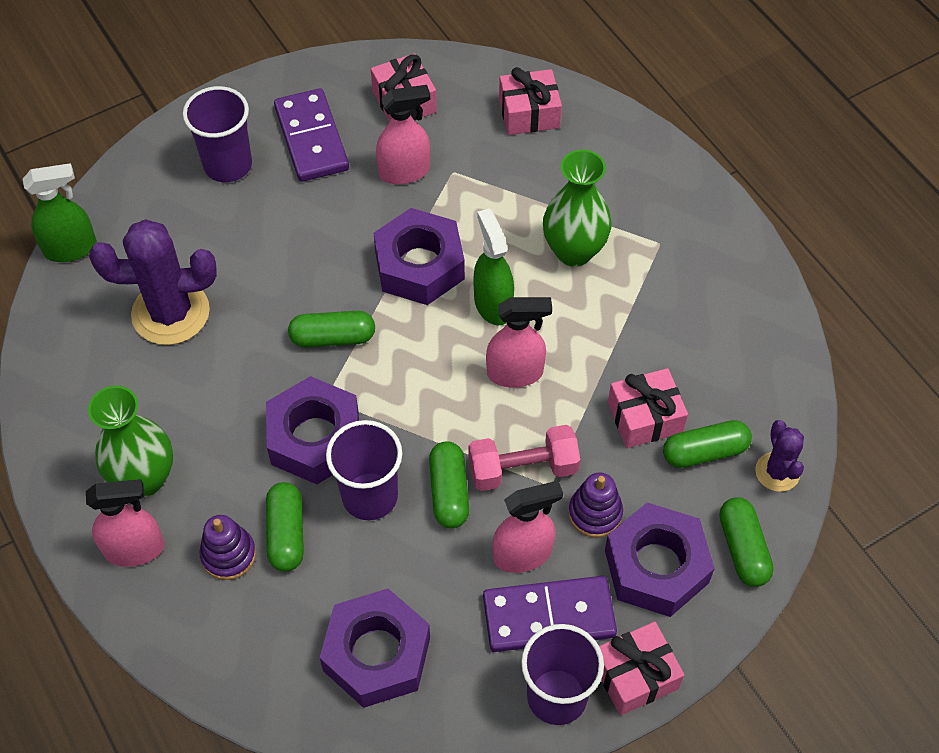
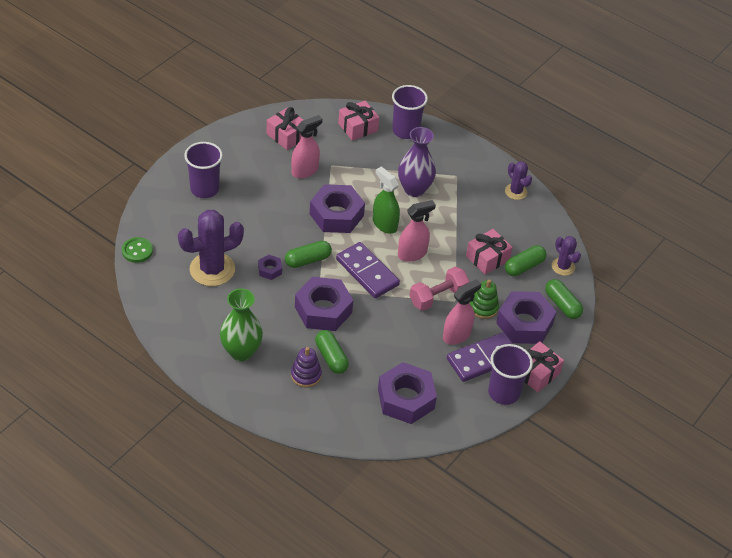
camera: 25 degrees left, 10 degrees down
green spray bottle [23,163,97,262] -> green button [122,237,153,263]
pink spray bottle [86,479,164,567] -> none
purple domino [274,88,349,182] -> purple domino moved to [336,242,400,298]
purple cup [326,420,402,520] -> purple cup moved to [392,85,428,139]
green capsule [429,442,469,528] -> none
green vase [543,149,612,267] -> purple vase [398,127,436,197]
purple stacking toy [568,472,623,538] -> green stacking toy [470,279,499,319]
none -> purple nut [258,255,282,280]
none -> purple cactus [505,161,532,200]

